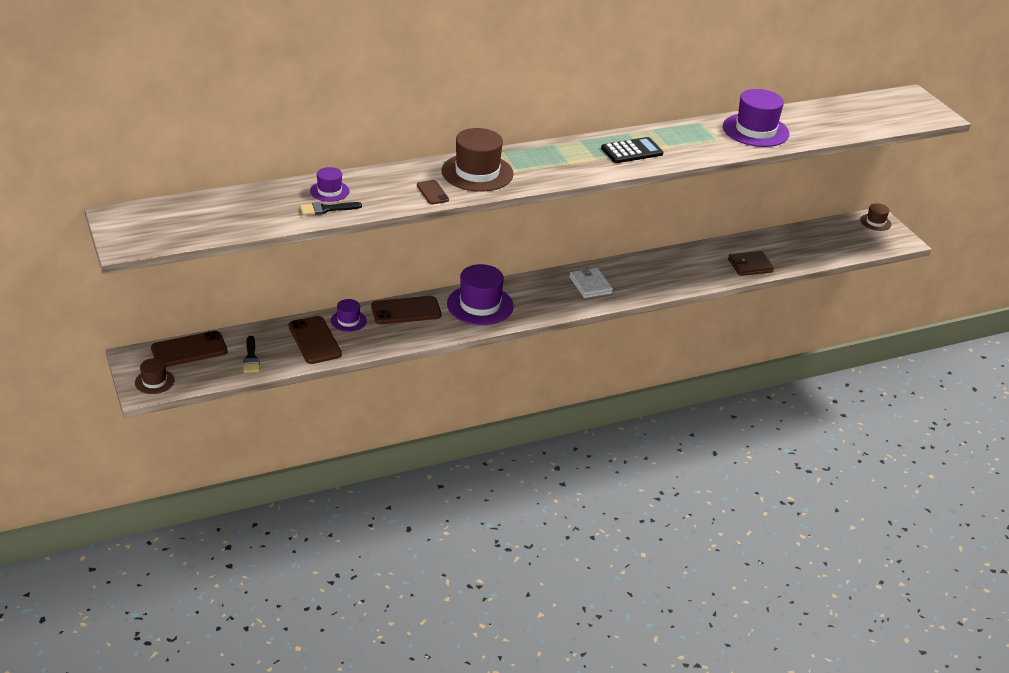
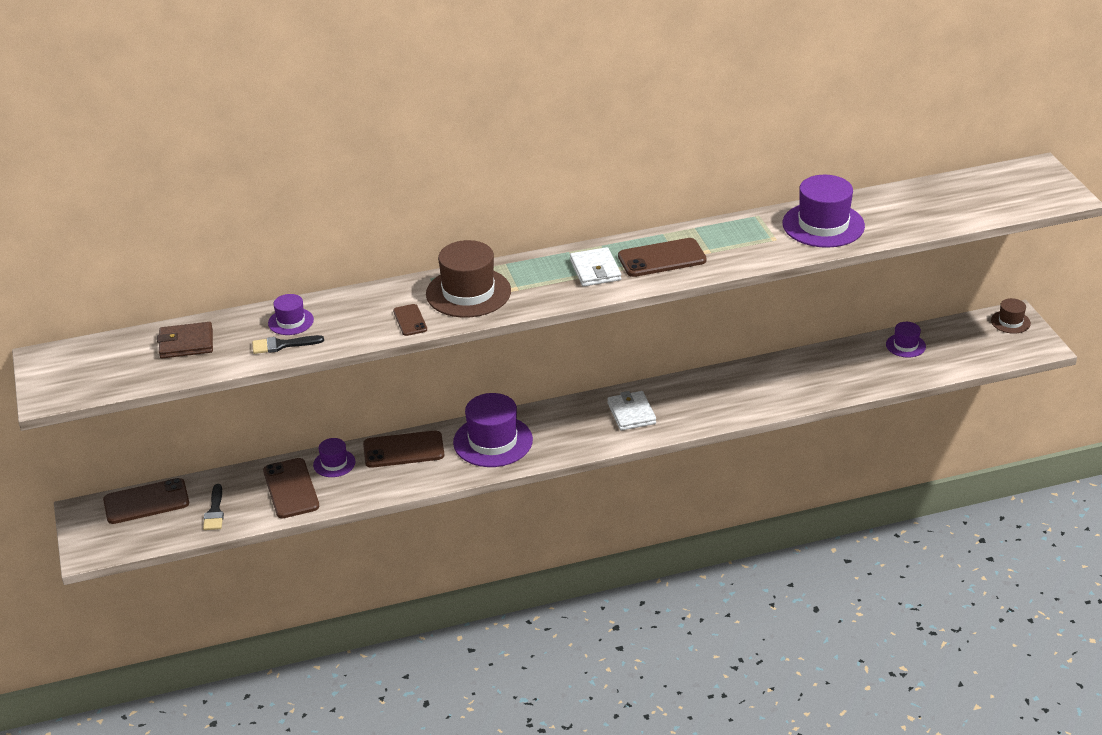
camera: 10 degrees right, 0 degrees up
brown hat [135,358,175,394] -> none
black calculator [601,137,664,163] -> brown phone [618,238,707,277]
brown wallet [728,251,774,276] -> brown wallet moved to [157,322,213,359]
none -> white wallet [570,247,621,286]
none -> purple hat [886,322,926,358]

